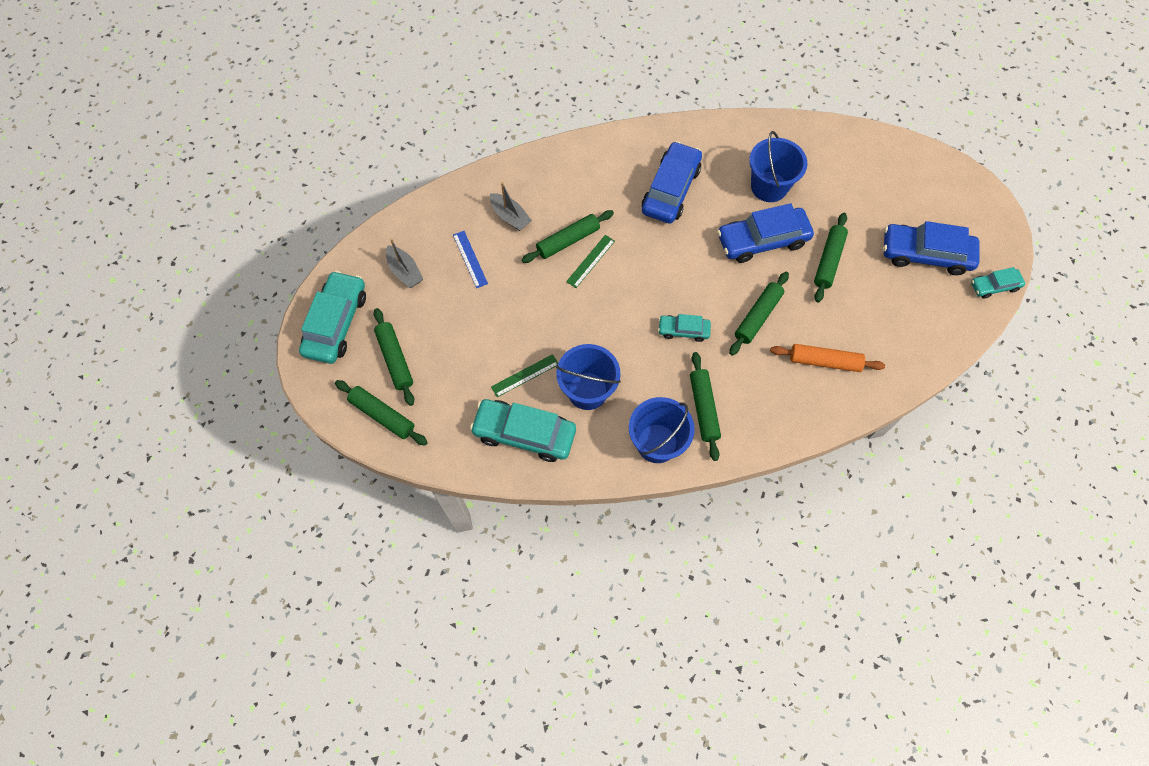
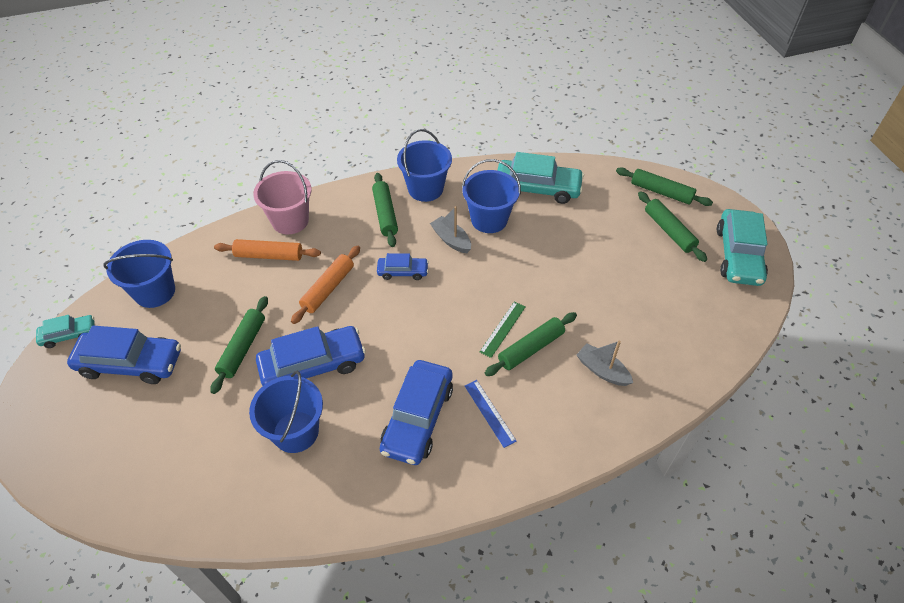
camera: 175 degrees right, 15 degrees down
grey boat [386,238,423,288] -> grey boat moved to [430,206,471,253]
blue ruler [453,231,488,288] -> blue ruler moved to [465,380,516,448]
green ruler [491,354,558,397] -> none
turquoise car [658,314,711,342] -> blue car [377,253,429,280]
green rolling pin [729,272,789,356] -> orange rolling pin [291,246,360,324]
none -> blue bucket [104,240,175,308]
none -> pink bucket [253,160,312,234]

